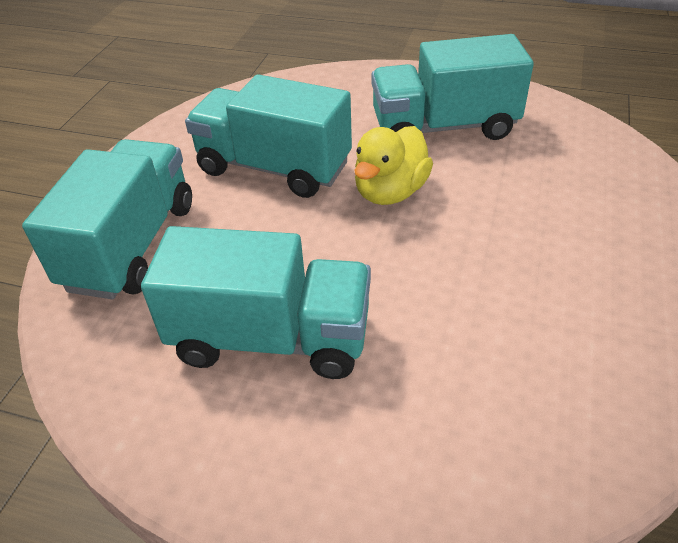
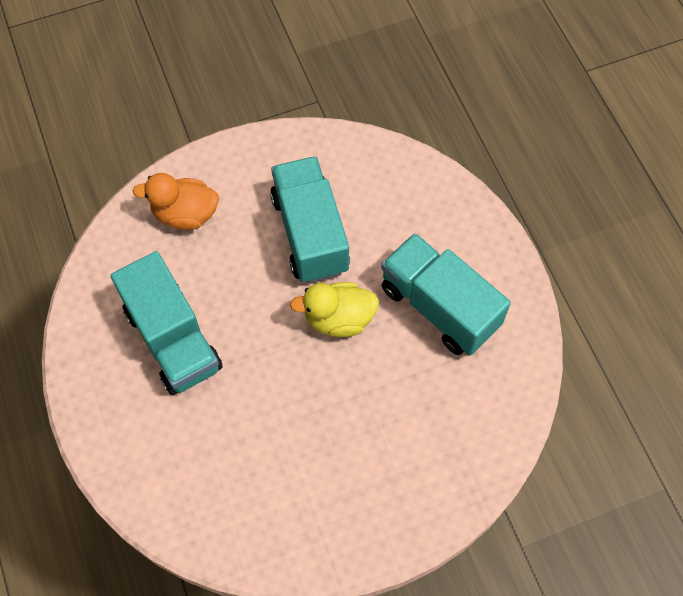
camera: 50 degrees right, 20 degrees up
turquoise truck [22,139,192,299] -> orange duck [132,173,219,230]

